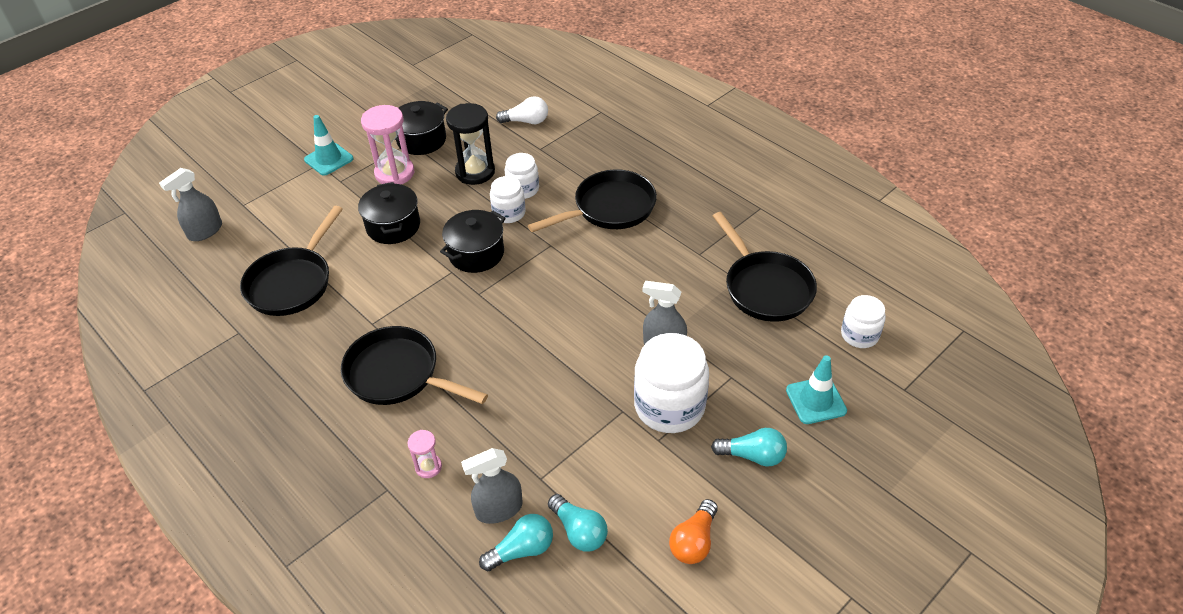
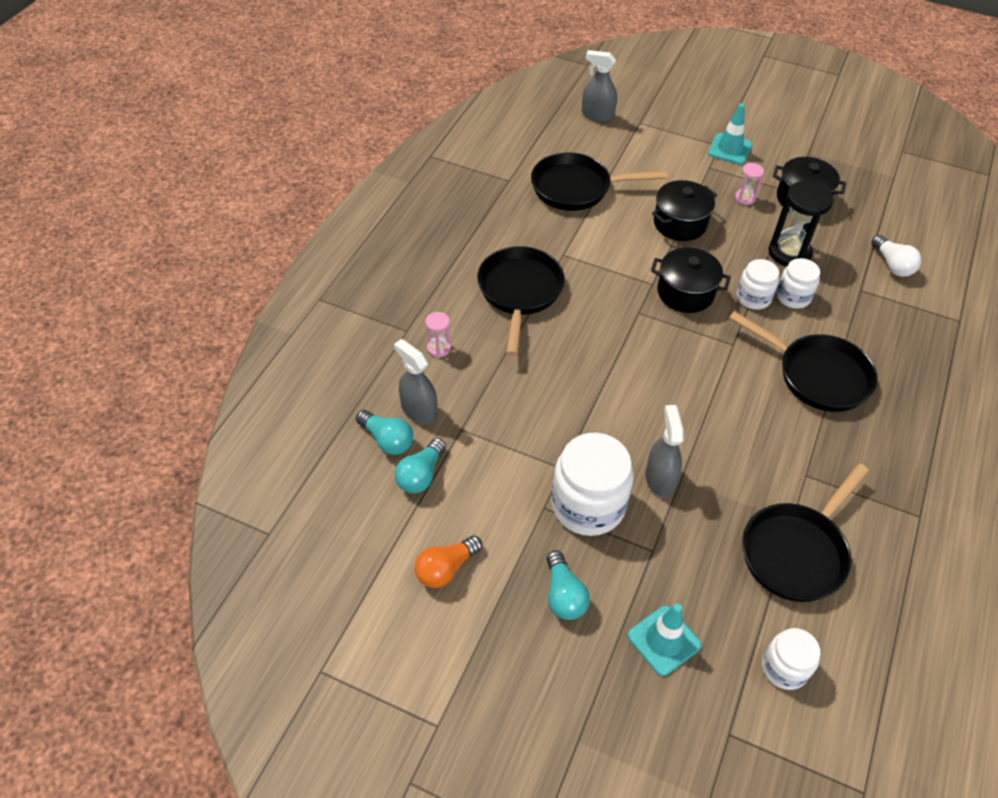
camera: 65 degrees right, 5 degrees up
pink hourglass [361,105,414,184] -> pink hourglass [735,163,764,205], size x0.51
orange light bulb [669,499,718,564] -> orange light bulb turned 45 degrees counterclockwise [415,535,482,588]

